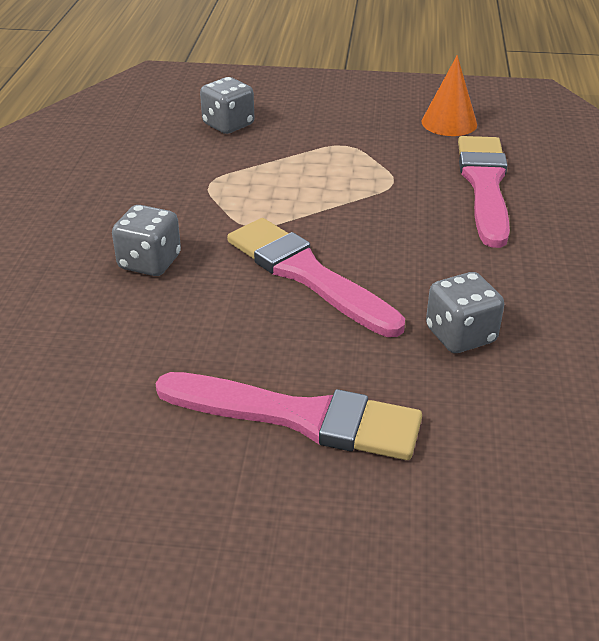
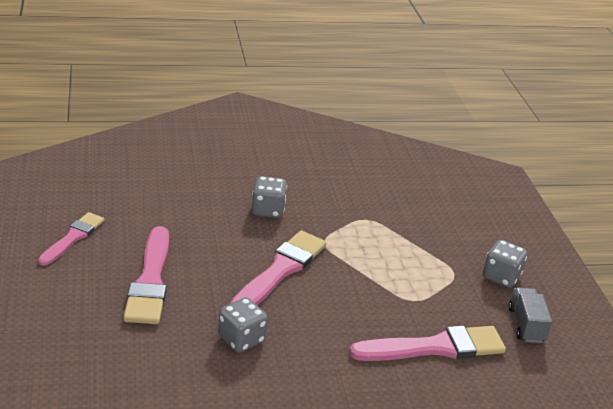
camera: 70 degrees right, 5 degrees down
grey dice [200,77,254,134] -> grey dice moved to [483,240,527,288]
orange cone [422,55,477,136] -> grey truck [509,287,552,343]
none -> pink brush [38,212,104,266]

